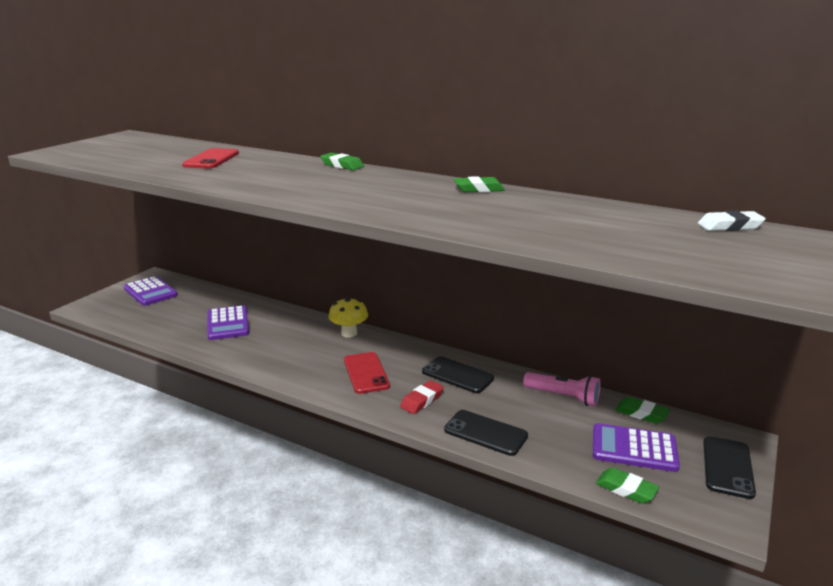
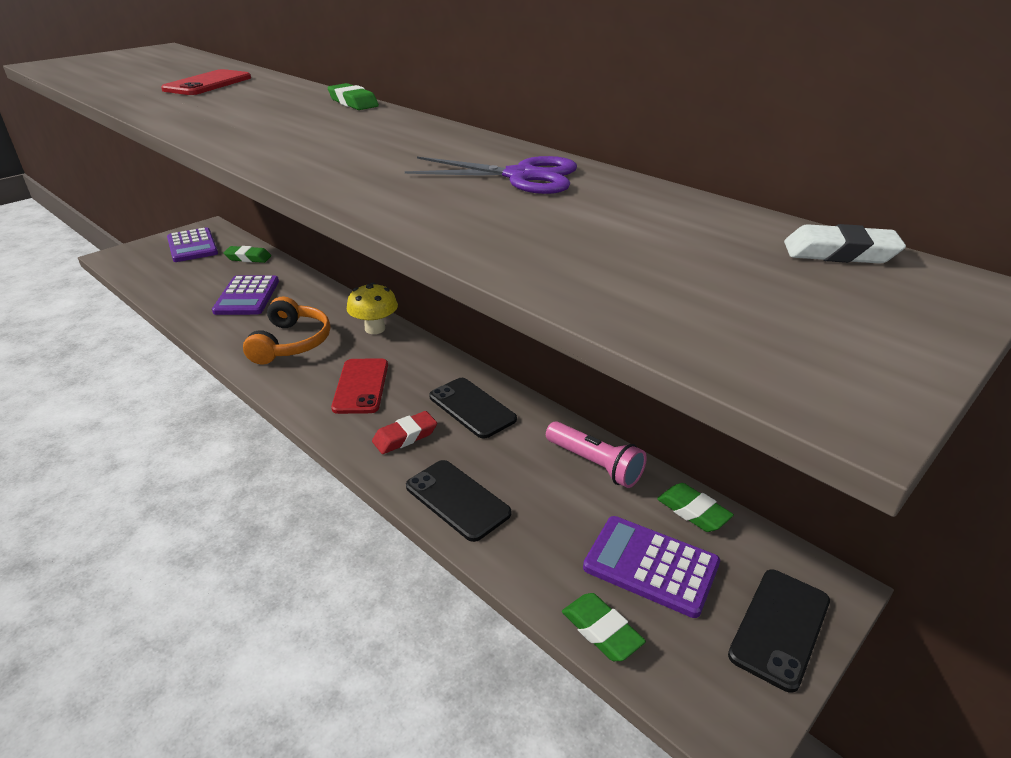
camera: 15 degrees right, 10 degrees up
green eraser [454,176,505,192] -> green eraser moved to [223,246,271,263]
none -> orange headphones [243,296,330,365]
none -> purple scissors [405,156,577,194]

